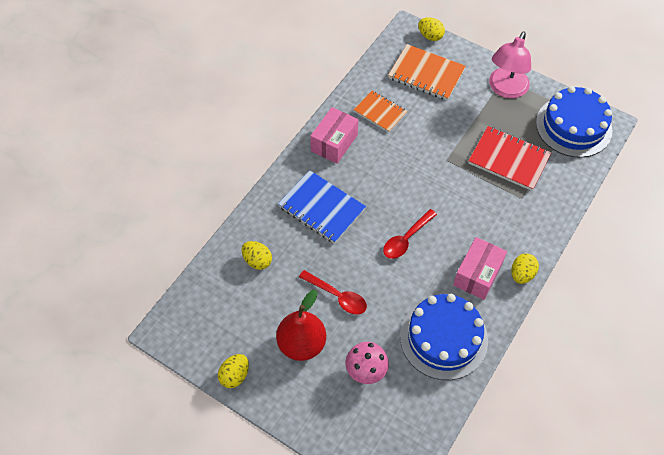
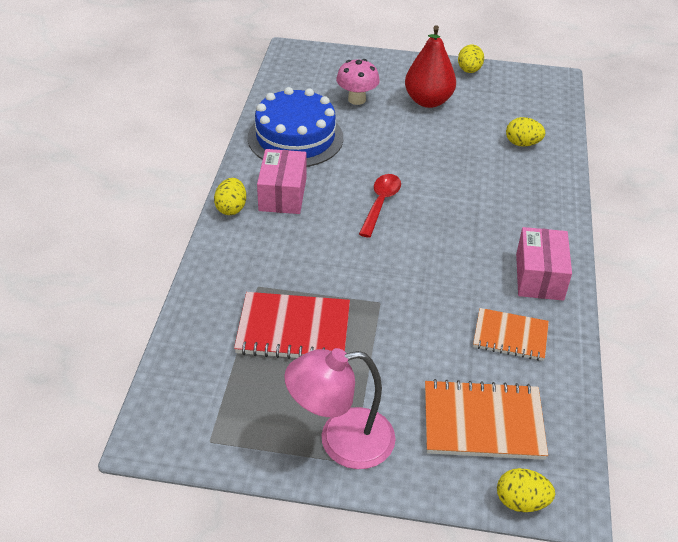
camera: 155 degrees right, 15 degrees down
blue notebook [278,170,366,244] -> none
red spoon [299,270,367,314] -> none
pink lamp [489,31,531,98] -> pink lamp turned 105 degrees counterclockwise [284,348,396,469]
blue cake [536,86,612,158] -> none

